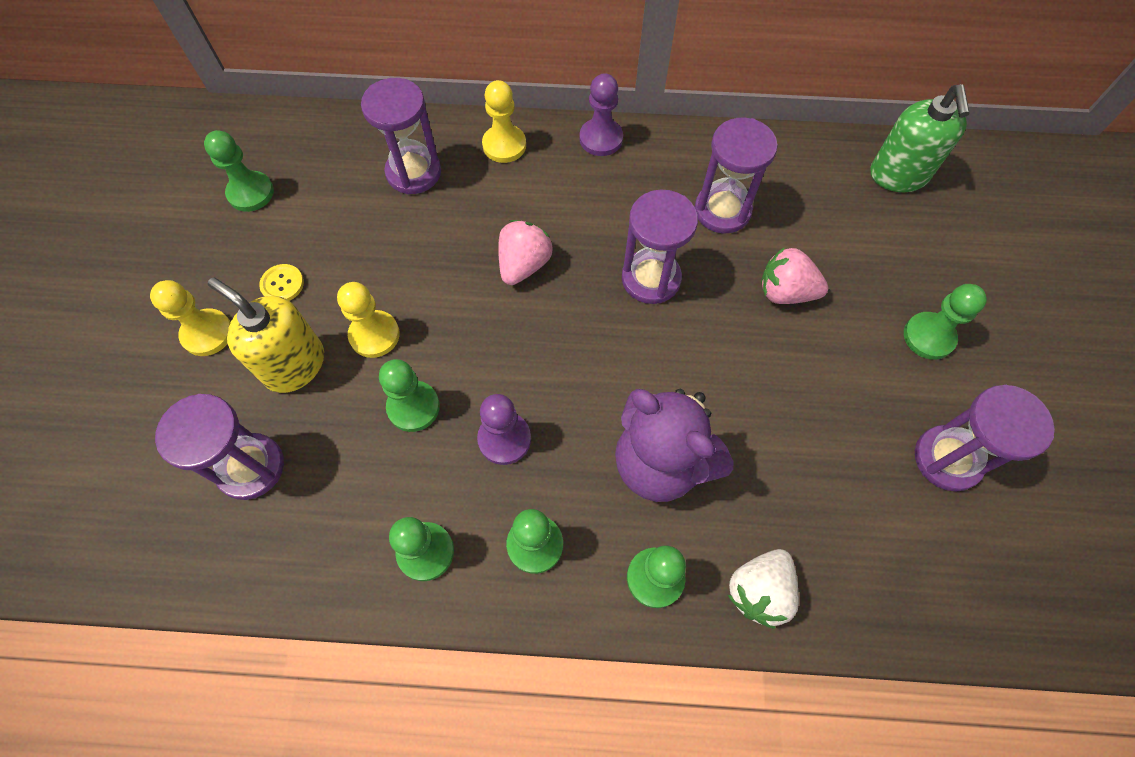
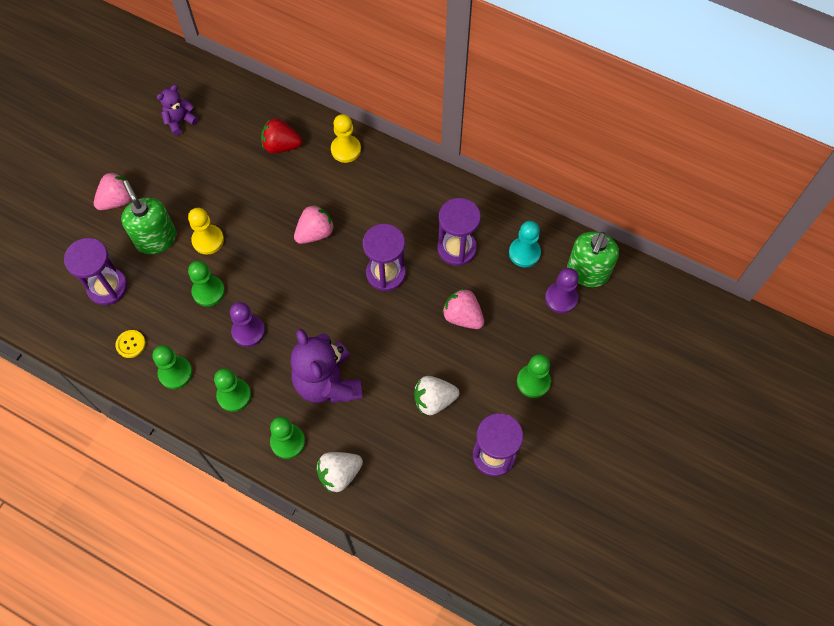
camera: 25 degrees right, 0 degrees up
yellow pawn [150,280,231,356] -> pink strawberry [94,171,132,210]
green pawn [204,130,274,212] -> purple teddy bear [157,85,198,135]
yellow soap dispenser [208,277,324,393] -> green soap dispenser [121,180,176,254]
yellow button [259,264,304,301] -> yellow button moved to [116,330,146,358]
purple hourglass [361,78,441,194] -> red strawberry [261,118,302,153]
purple pawn [580,74,623,156] -> purple pawn moved to [545,268,579,314]
none -> white strawberry [414,376,459,415]
none -> turquoise pawn [509,221,541,267]

